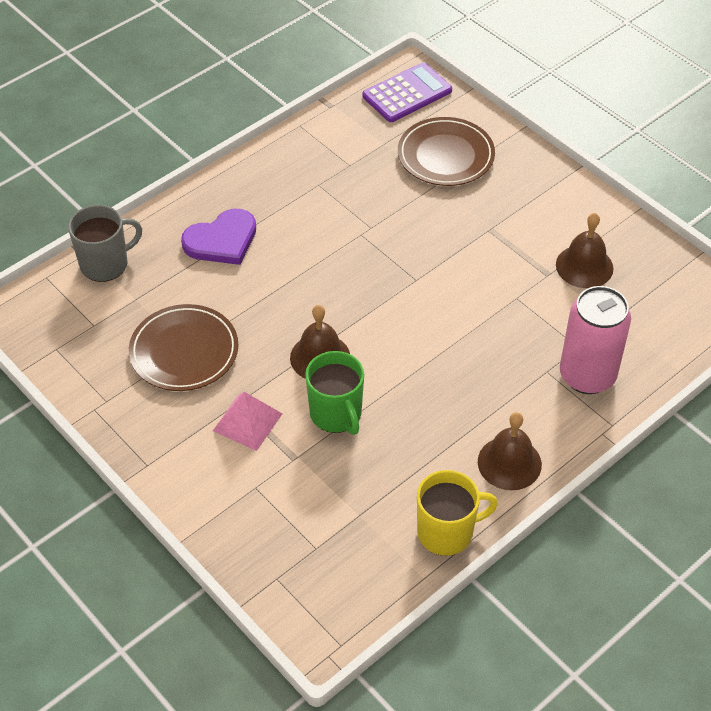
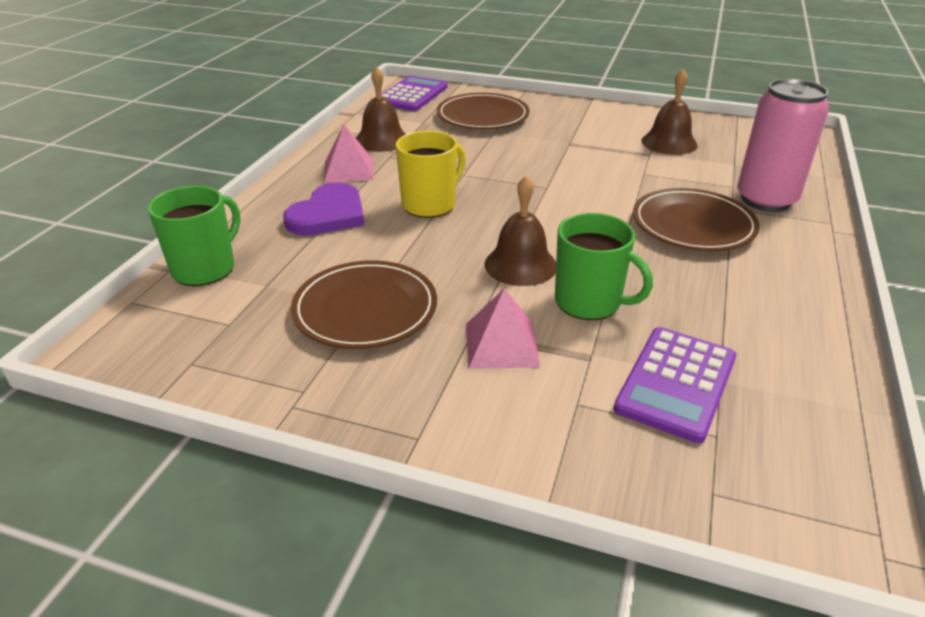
camera: 30 degrees left, 15 degrees down
grey mug [68,205,142,282] -> green mug [148,186,240,286]
yellow mug [417,470,498,556] -> yellow mug moved to [396,131,466,218]
brown bell [478,412,542,490] -> brown bell moved to [356,66,406,152]
none -> pink pyramid [324,125,374,183]
none -> purple calculator [614,327,736,443]
none -> brown plate [633,188,760,251]

